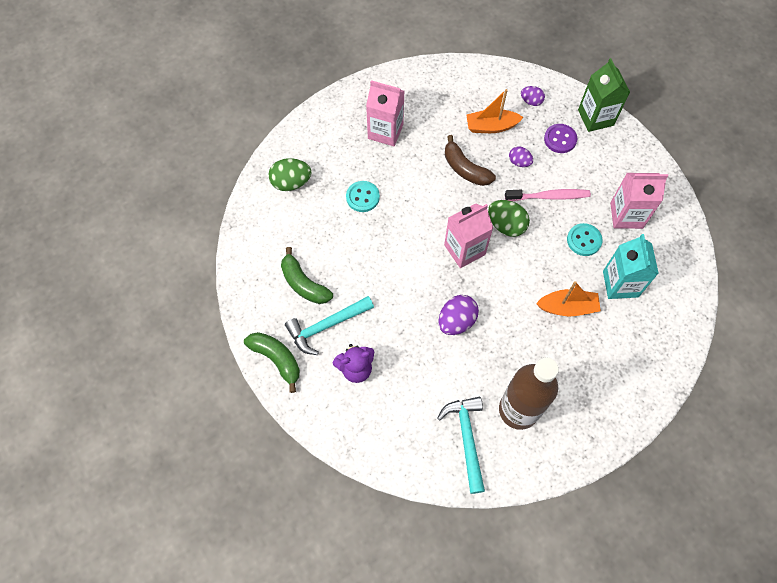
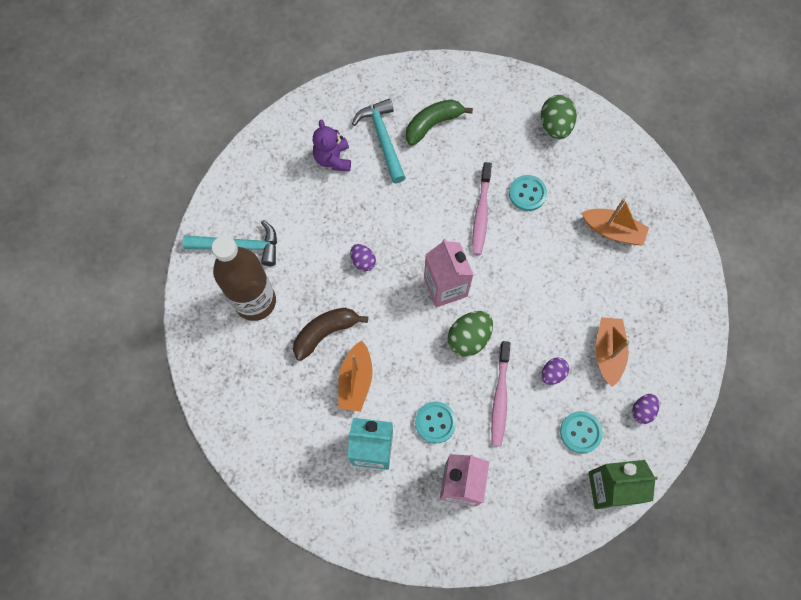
camera: 100 degrees right, 5 degrees up
green banana [244,332,300,393] -> none
pink carton [366,80,404,146] -> orange boat [582,198,649,246]
purple egg [438,295,479,335] -> purple egg [350,244,376,271], size x0.61
brown banana [445,135,496,186] -> brown banana moved to [293,308,368,361]
purple button [544,124,577,153] -> turquoise button [560,411,603,453]
none -> pink toothbrush [472,162,492,255]

